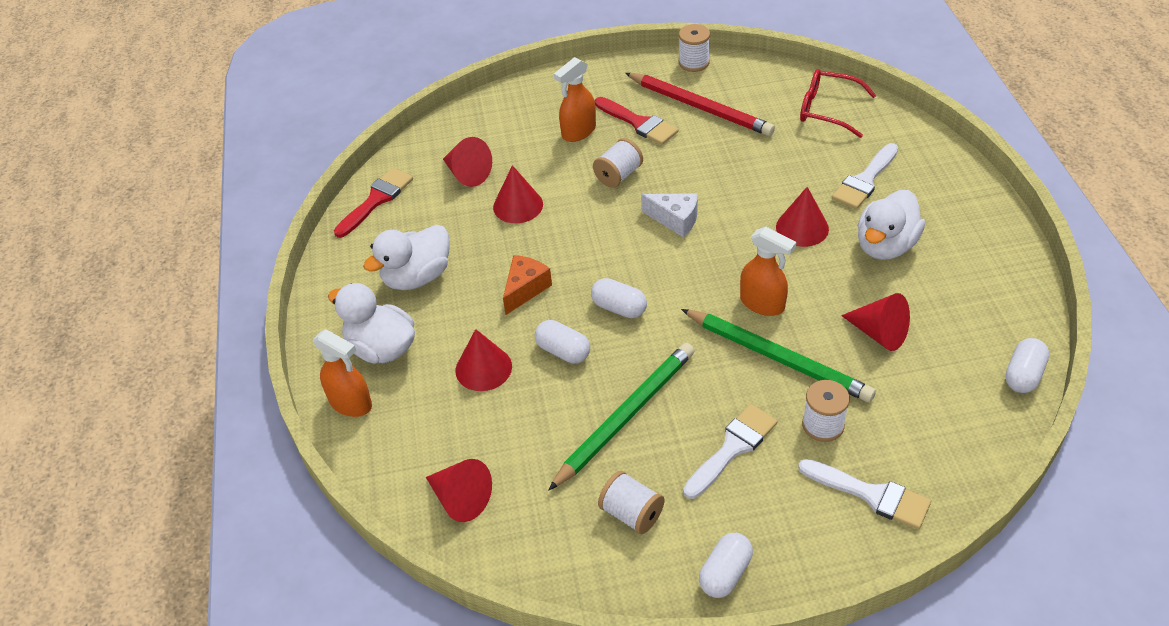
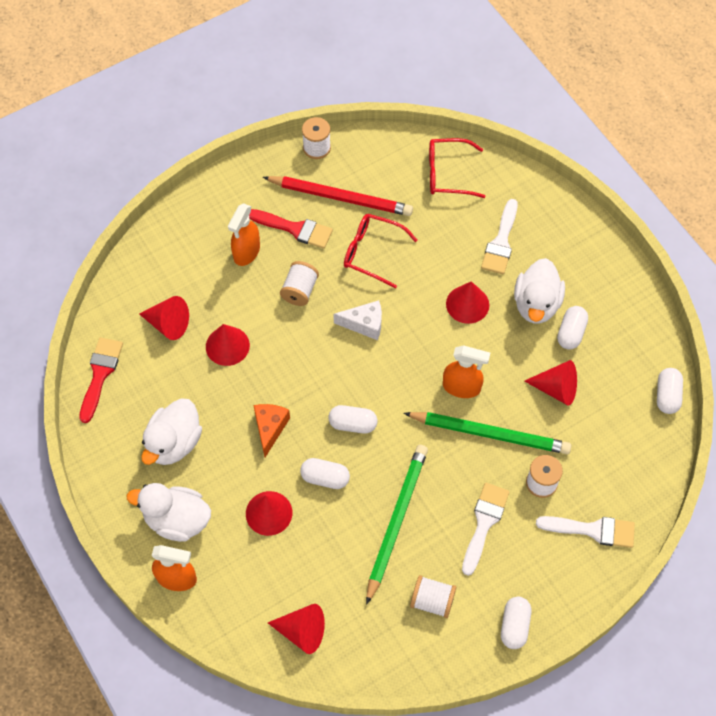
camera: 25 degrees left, 15 degrees up
none -> red glasses [344,214,418,289]
none -> white capsule [557,306,588,350]

